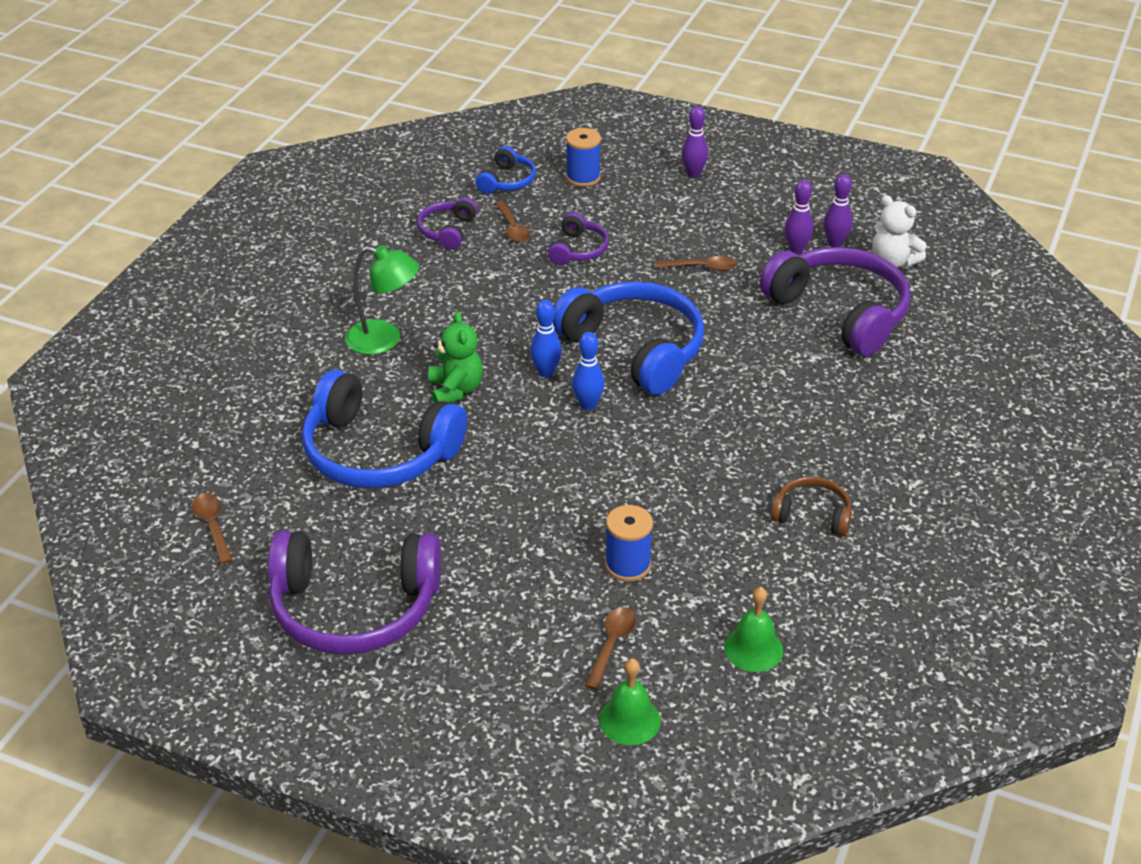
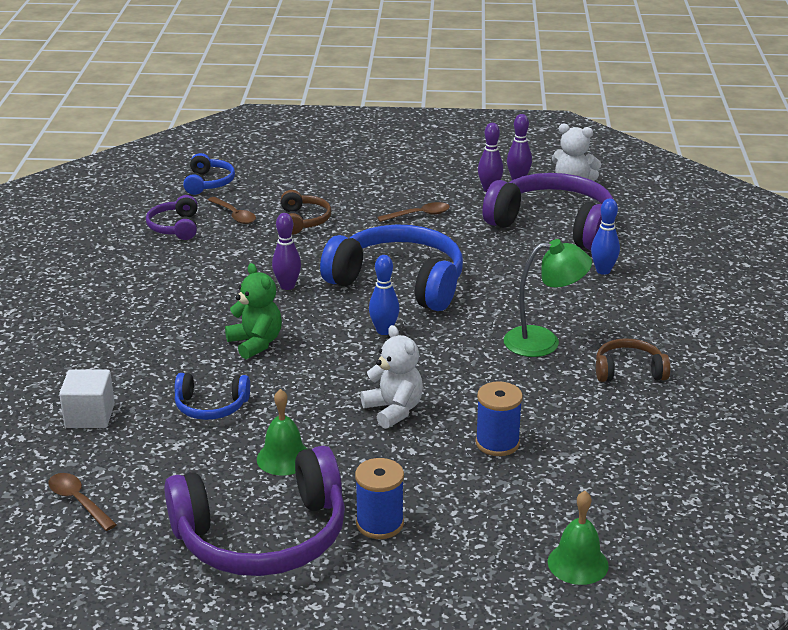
camera: 20 degrees left, 10 degrees down
blue headphones [302,370,467,488] -> blue headphones [175,373,250,420], size x0.48
green lamp [345,245,419,355] -> green lamp moved to [504,239,592,357]
blue bowling pin [530,300,562,377] -> blue bowling pin moved to [591,199,620,275]
purple headphones [548,212,609,265] -> brown headphones [281,190,332,234]
blue spool [566,128,601,187] -> blue spool moved to [355,458,404,539]
brown spoon [584,607,636,690] -> none
purple bowling pin [681,106,708,178] -> purple bowling pin moved to [272,213,301,290]
green bell [724,587,783,672] -> green bell moved to [257,389,307,476]
none -> white cube [59,369,115,428]
none -> white teddy bear [361,325,423,429]

